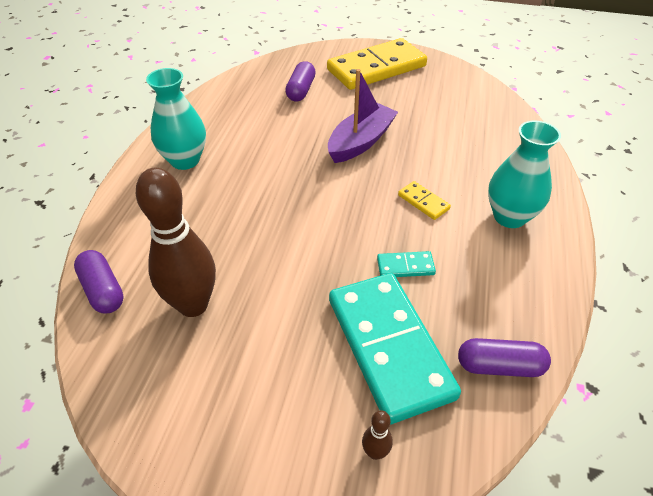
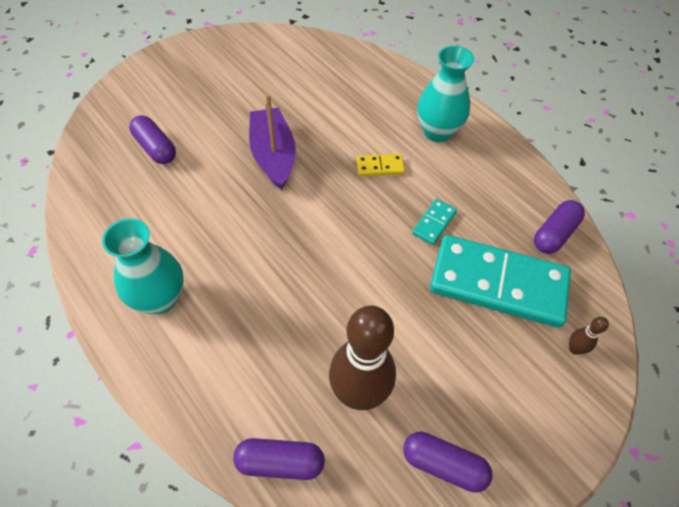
camera: 55 degrees left, 10 degrees up
yellow domino [327,38,427,90] -> none
none -> purple capsule [403,432,493,493]

